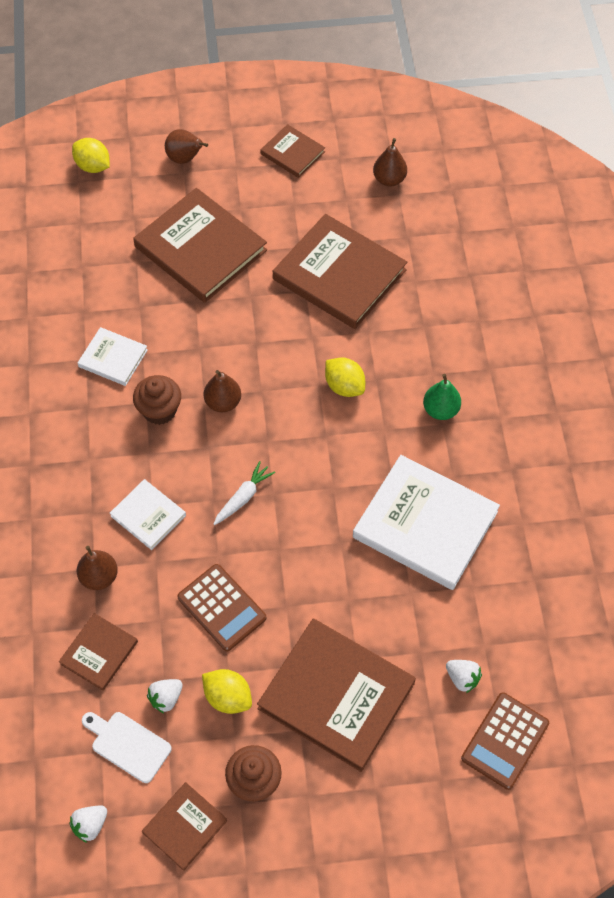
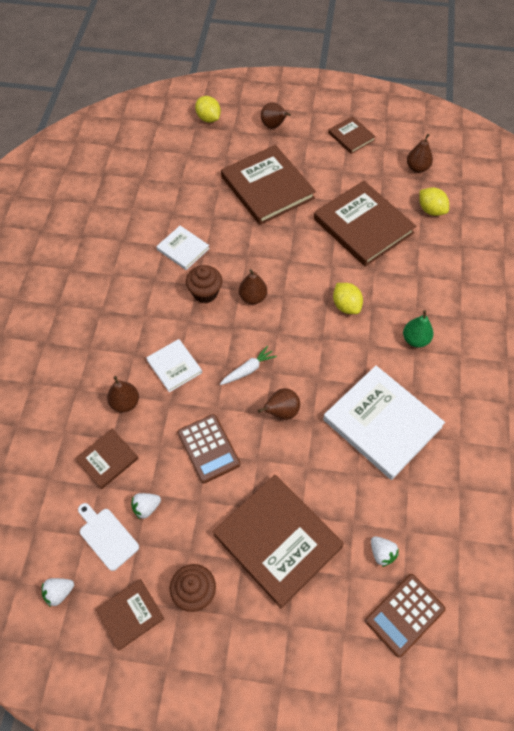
camera: 15 degrees right, 0 degrees up
yellow lemon [202,669,252,714] -> yellow lemon moved to [419,187,449,216]
none -> brown pear [258,388,300,420]

